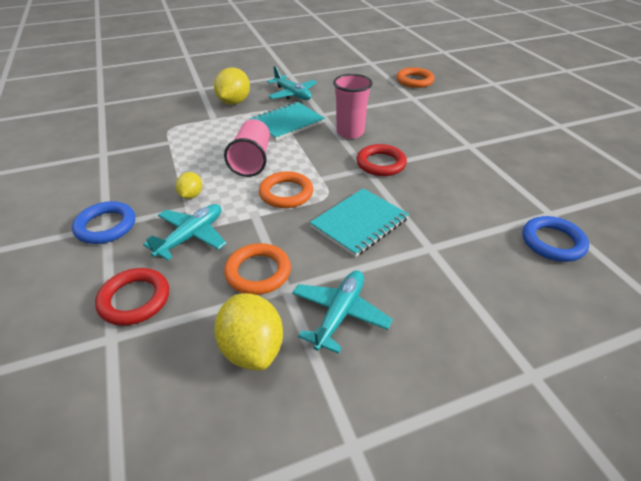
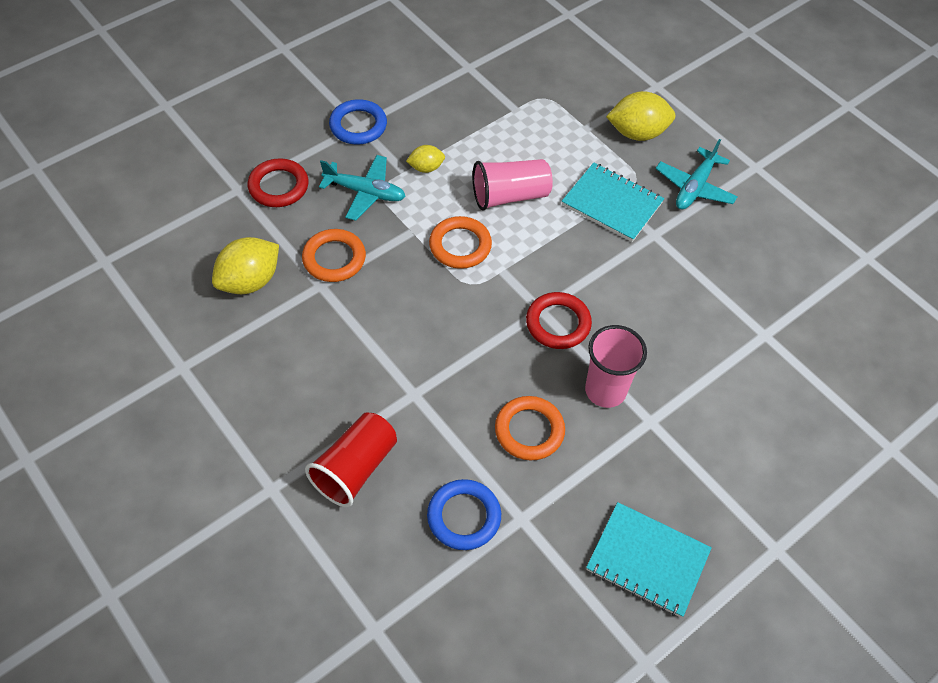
camera: 70 degrees right, 15 degrees up
turquoise plane [292,270,393,354] -> none
turquoise notebook [310,188,409,257] -> turquoise notebook moved to [586,502,712,618]
pink cup [333,74,372,139] -> pink cup moved to [585,325,647,408]
orange ring [396,67,435,88] -> orange ring moved to [495,396,565,461]
none -> red cup [305,412,397,507]

